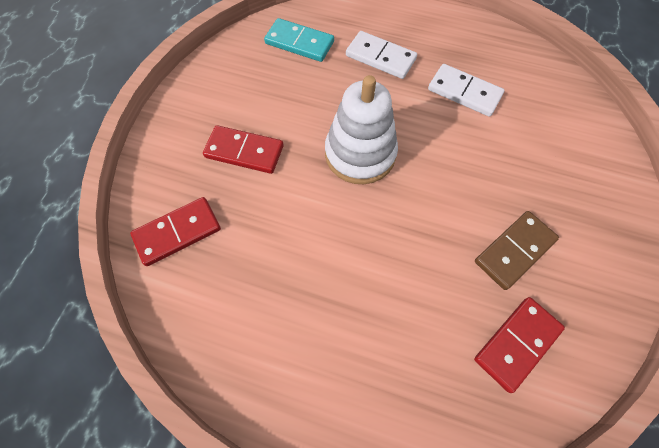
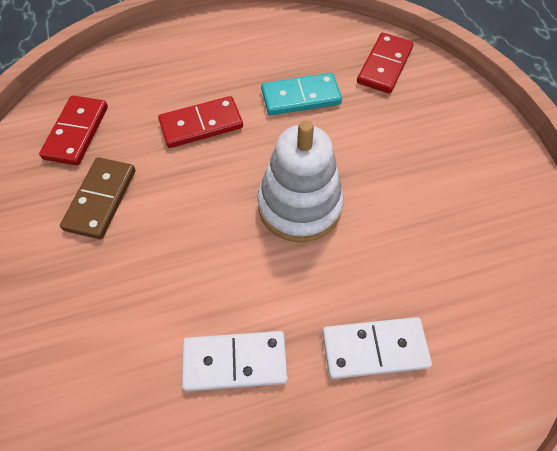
camera: 145 degrees right, 5 degrees down
red domino [203,125,284,174] -> red domino moved to [158,96,243,148]
turquoise domino [264,18,334,62] -> turquoise domino moved to [261,73,342,115]

